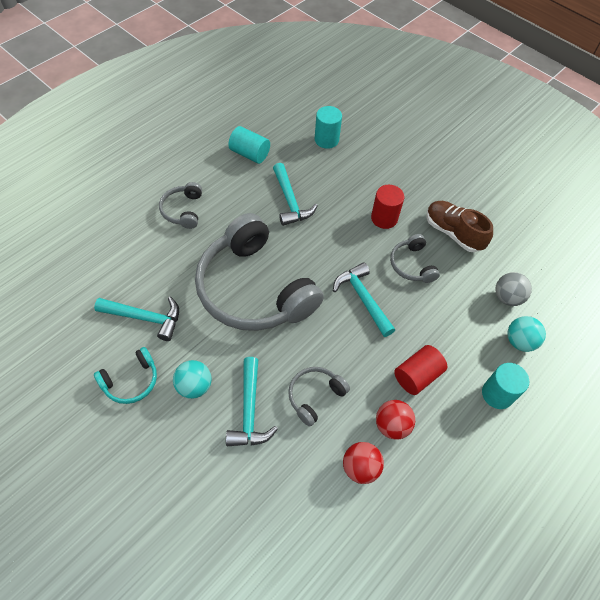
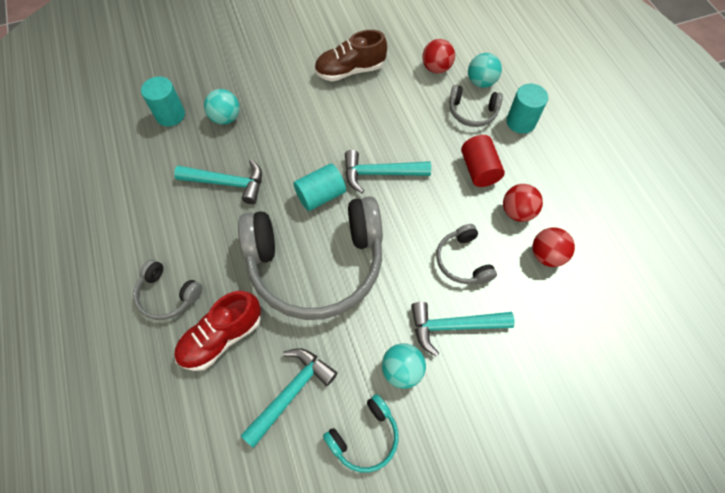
camera: 60 degrees left, 5 degrees up
turquoise headphones [94,347,157,404] -> turquoise headphones turned 60 degrees clockwise [323,394,398,473]
turquoise hammer [226,357,278,446] -> turquoise hammer turned 150 degrees clockwise [411,302,515,357]
turquoise cylinder [228,126,270,164] -> turquoise cylinder moved to [293,164,346,211]
red cylinder [371,185,404,229] -> none
grey headphones [390,234,440,283] -> grey headphones moved to [449,85,503,127]
grey ball [495,272,532,306] -> red ball [422,39,455,73]
none -> red shoe [174,291,261,371]
none -> turquoise ball [204,89,240,125]

